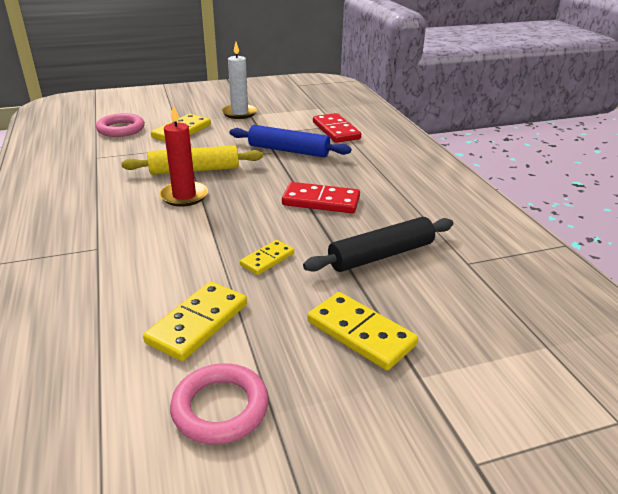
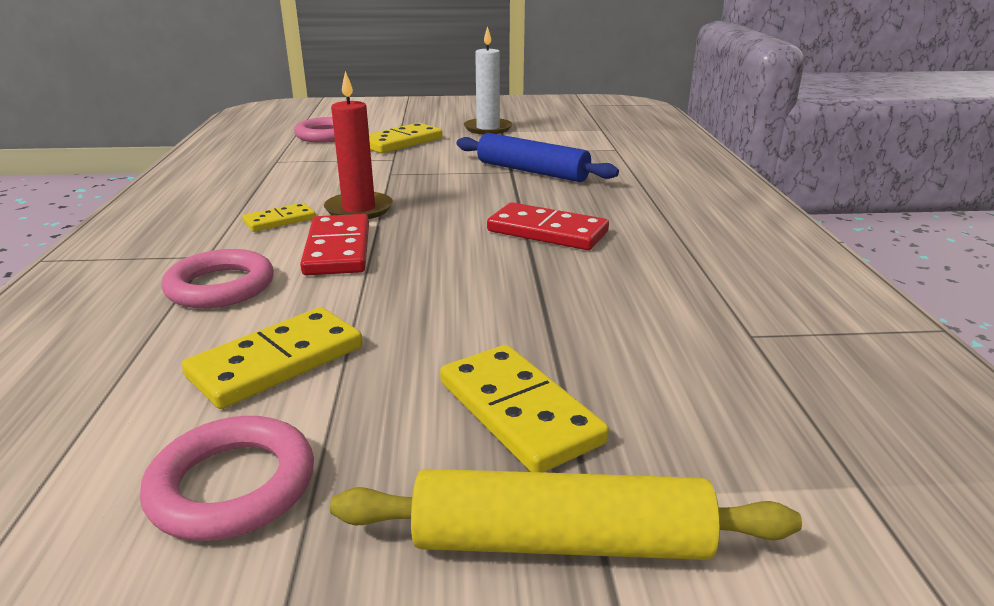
camera: 15 degrees right, 5 degrees down
yellow rolling pin [121,145,263,175] -> yellow rolling pin moved to [330,469,802,560]
yellow domino [240,240,294,275] -> yellow domino moved to [242,203,316,232]
black rolling pin [303,217,453,272] -> none
red domino [313,113,361,143] -> red domino moved to [300,214,369,275]
none -> pink ring [161,249,274,308]

